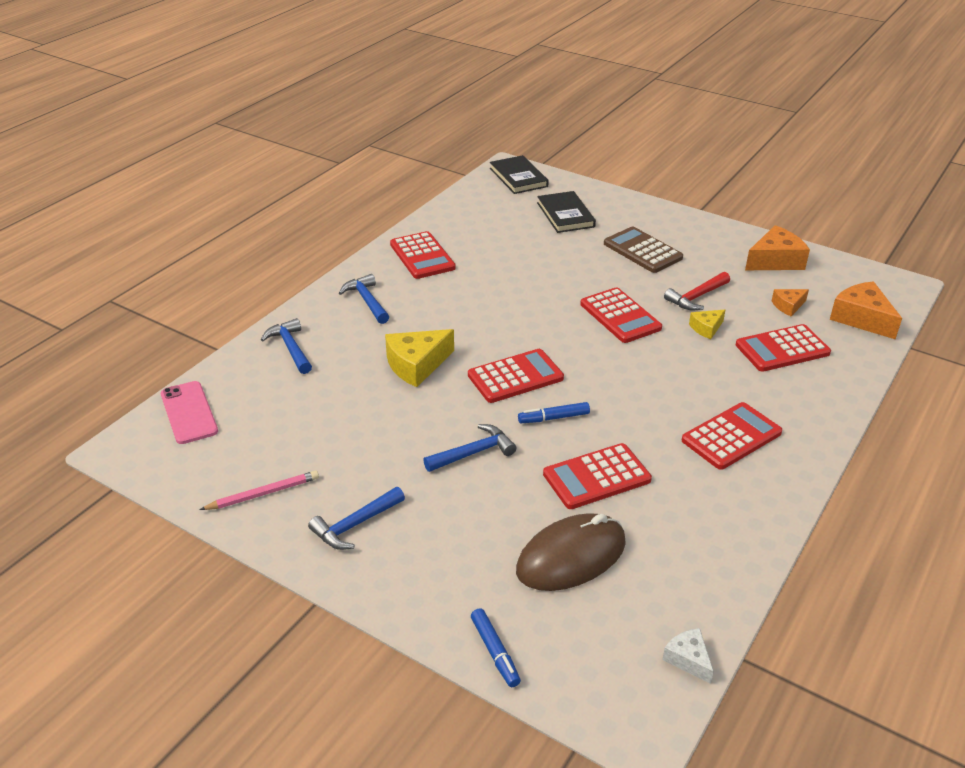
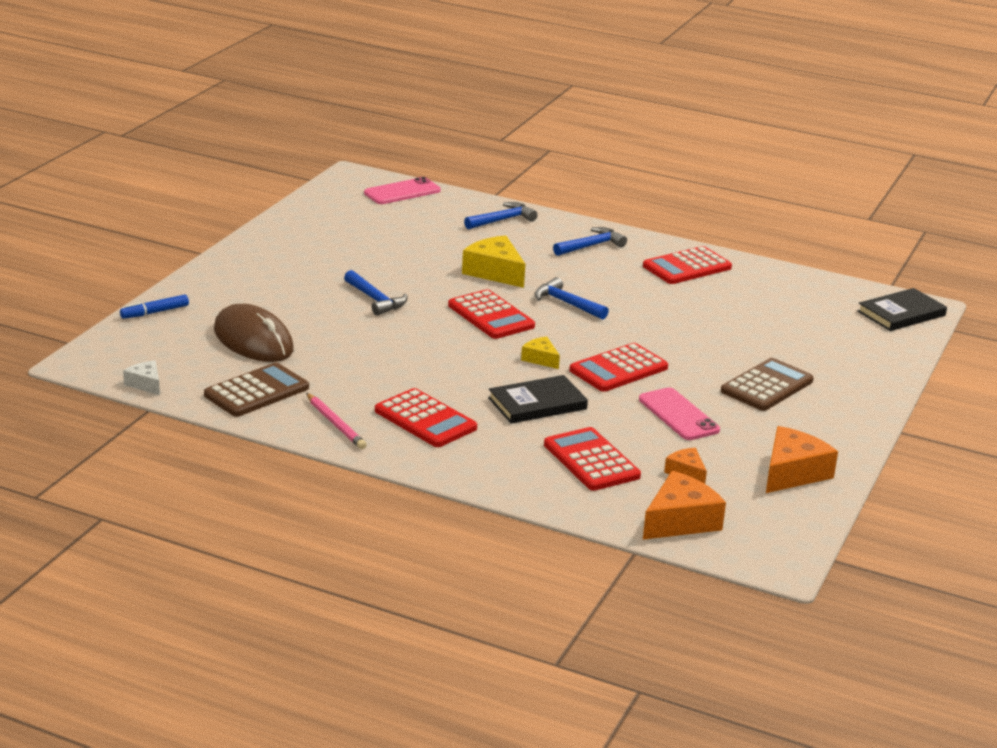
camera: 80 degrees right, 10 degrees down
pink pencil [200,471,319,510] -> pink pencil moved to [306,393,367,449]
blue hammer [308,487,405,550] -> blue hammer moved to [534,277,609,320]
blue marker [518,402,590,423] -> none
black book [537,191,596,233] -> black book moved to [488,375,588,424]
red calculator [543,443,652,509] -> none
white cheese [662,628,714,684] -> white cheese turned 90 degrees counterclockwise [123,360,160,395]
red hammer [664,272,730,310] -> pink phone [639,387,720,440]
yellow cheese [689,310,725,339] -> yellow cheese moved to [521,337,560,369]
orange cheese [745,225,810,270] -> orange cheese turned 105 degrees counterclockwise [766,426,838,493]
none -> brown calculator [204,363,309,417]

